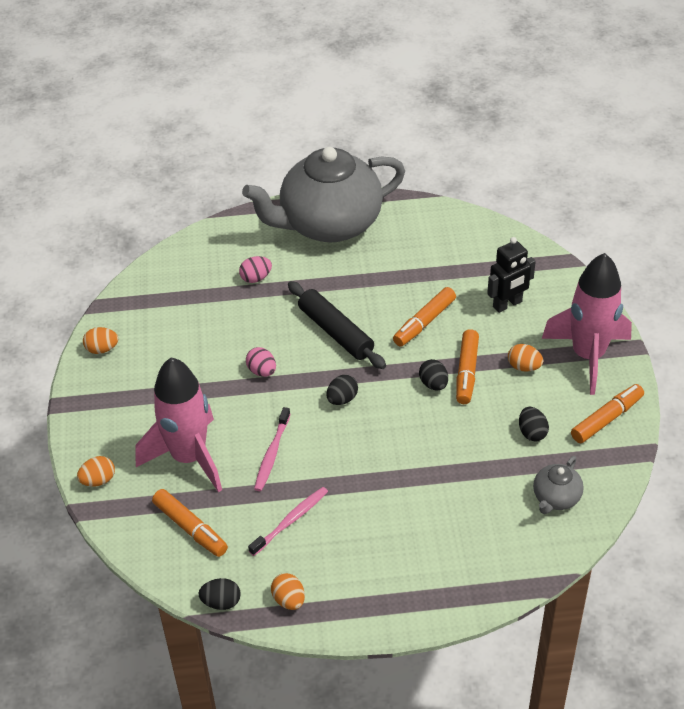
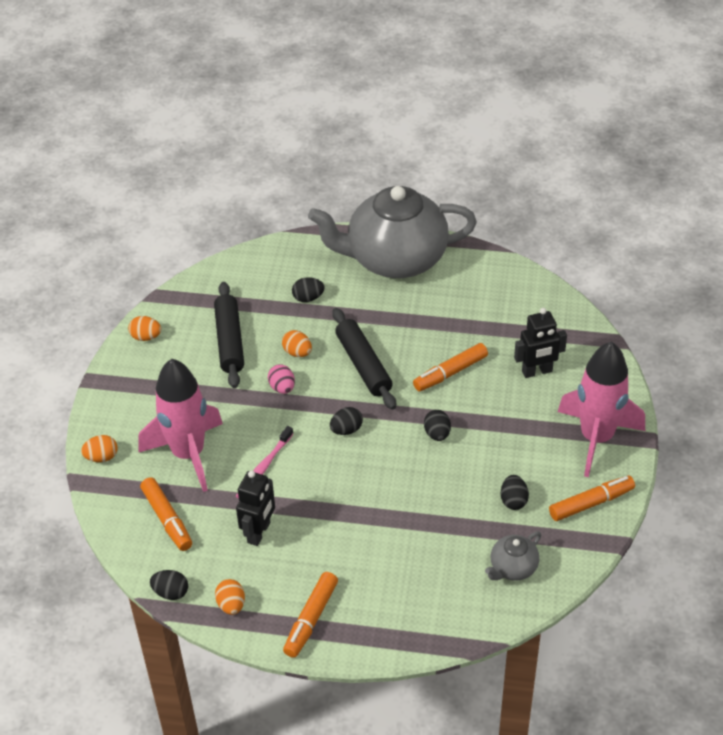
camera: 15 degrees right, 0 degrees up
pink egg [239,256,272,283] -> black egg [292,277,324,302]
pink toothbrush [248,487,328,556] -> black robot [236,471,275,546]
orange marker [456,329,479,404] -> orange marker moved to [283,572,338,658]
orange egg [508,344,543,372] -> orange egg moved to [282,330,312,357]
none -> black rolling pin [214,282,244,388]

